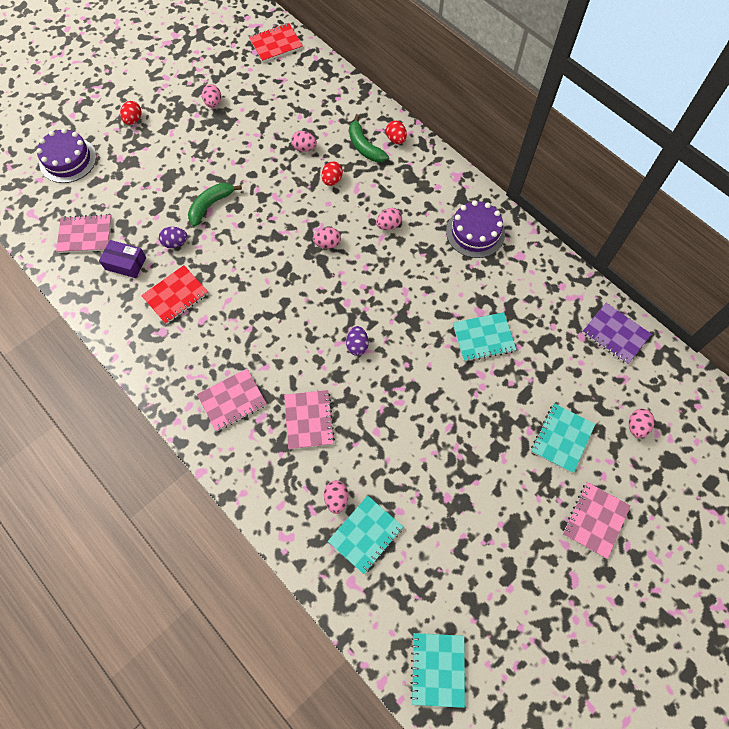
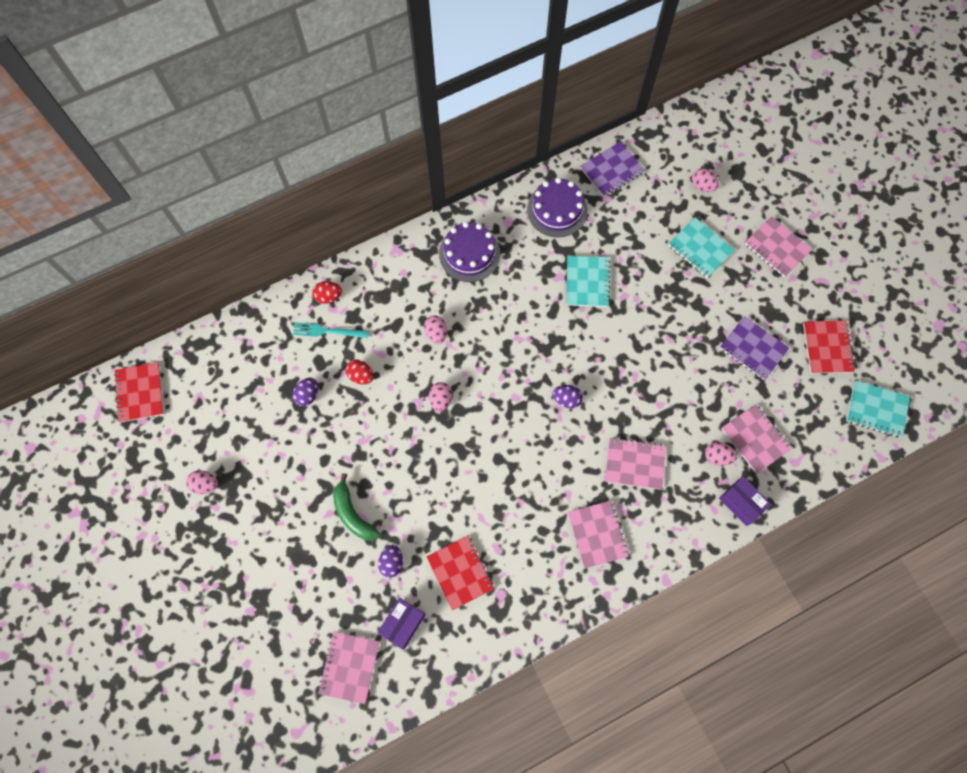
camera: 75 degrees left, 5 degrees up
purple cake [36,128,96,183] -> purple cake moved to [527,178,587,237]
red egg [120,101,142,125] -> none
pink egg [291,131,317,152] -> purple egg [292,378,318,406]
turquoise notebook [328,495,403,574] -> pink notebook [721,404,792,473]
green banana [349,115,388,162] -> turquoise fork [293,322,369,338]
none -> purple box [719,476,771,526]
none -> purple notebook [720,316,789,380]
none -> red notebook [803,320,855,374]

